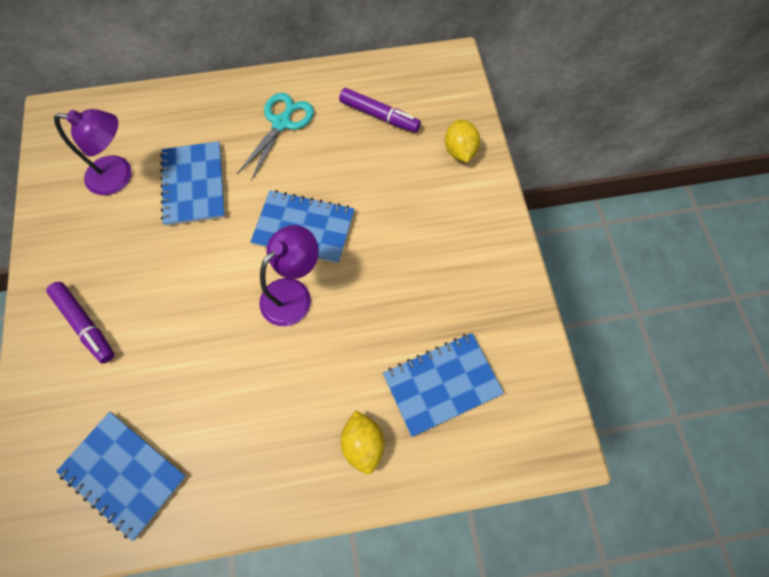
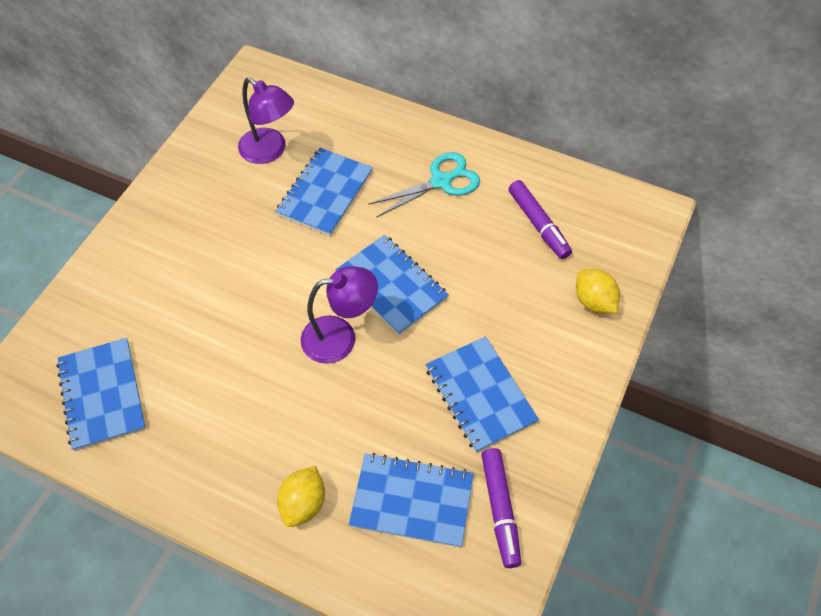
camera: 35 degrees right, 10 degrees down
purple marker [46,282,115,364] -> purple marker moved to [481,448,521,568]
yellow lemon [445,119,480,162] -> yellow lemon turned 60 degrees counterclockwise [576,269,620,313]
none -> blue notebook [425,336,539,453]

